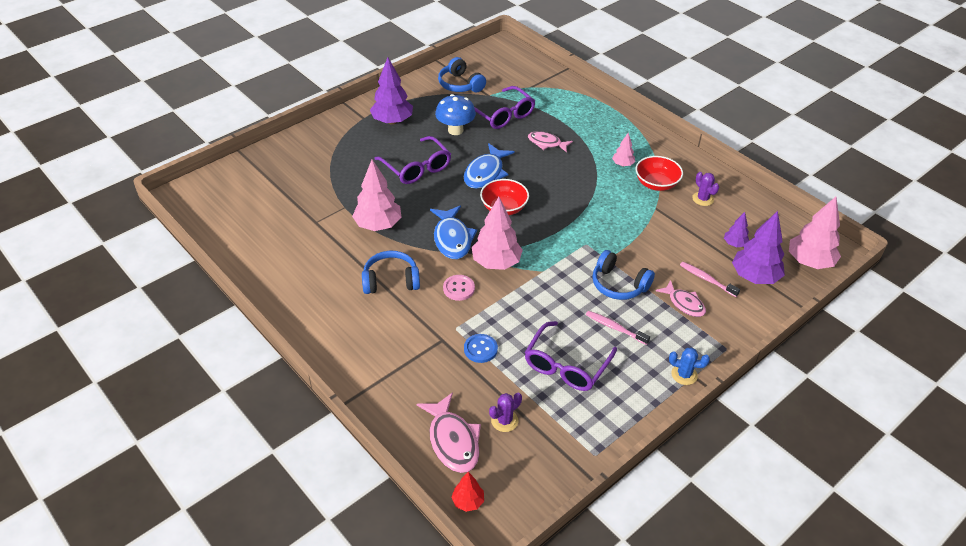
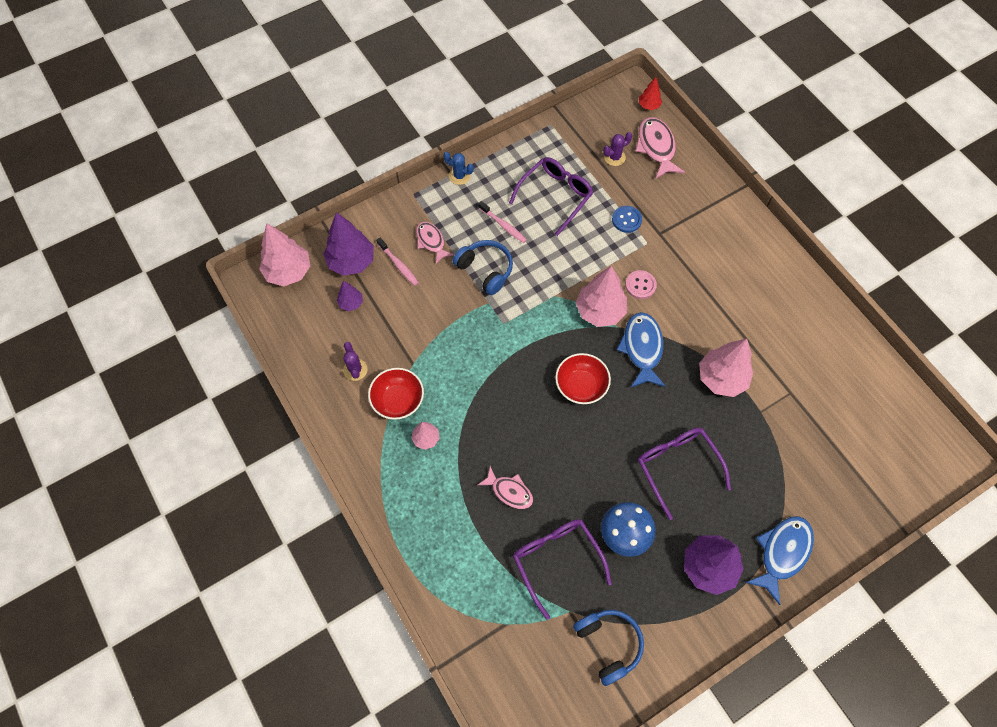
camera: 170 degrees left, 20 degrees up
blue headphones [362,251,420,294] -> none
blue fish [464,143,515,189] -> blue fish moved to [745,516,814,605]

